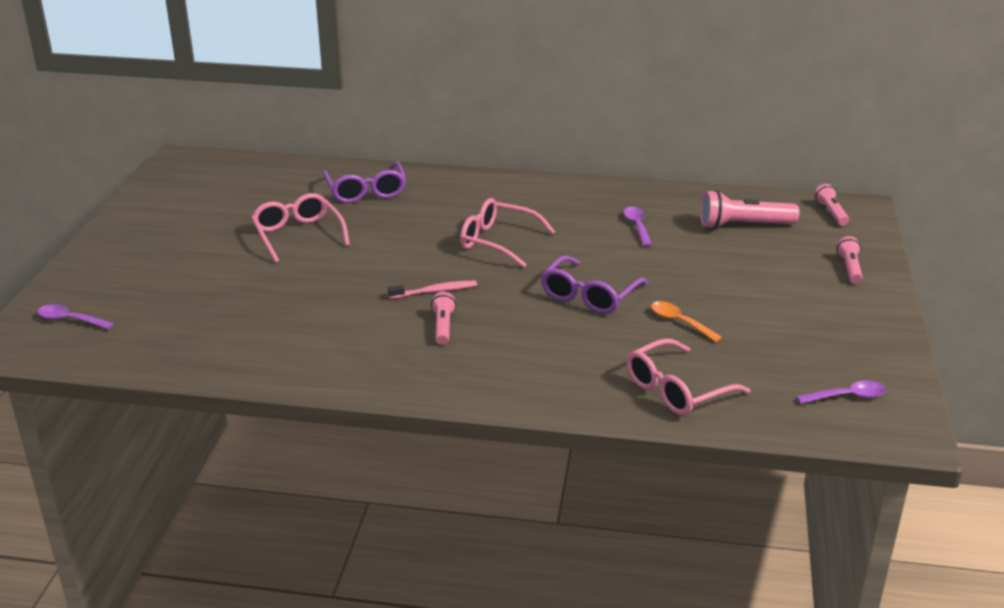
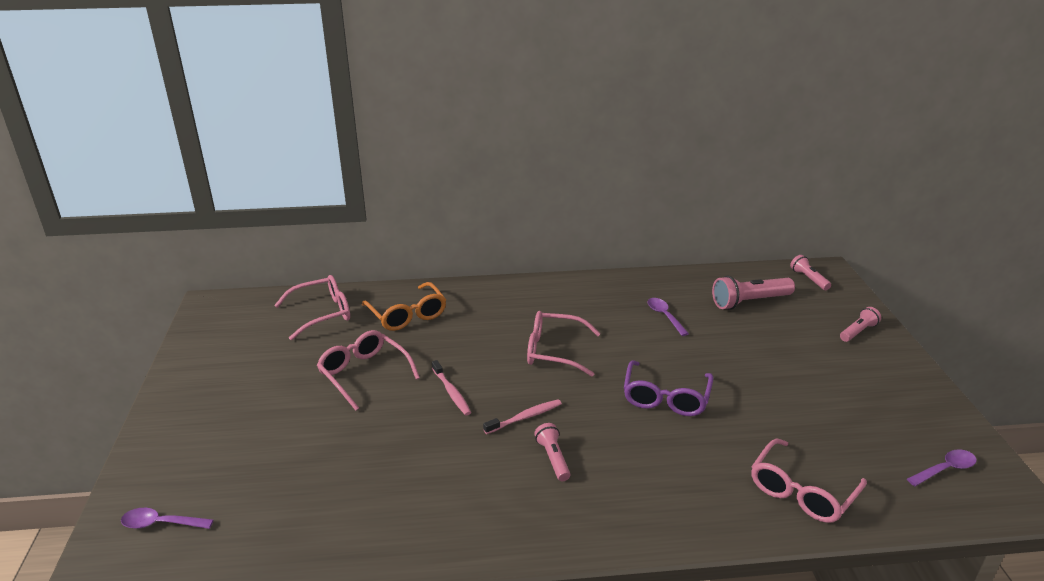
camera: 15 degrees left, 0 degrees up
purple glasses [323,162,406,203] -> orange glasses [362,282,446,331]
orange spoon [651,301,722,342] -> none
pink flashlight [836,236,863,284] -> pink flashlight turned 60 degrees clockwise [840,307,881,342]
none -> pink glasses [274,275,350,340]
none -> pink toothbrush [432,360,471,415]

